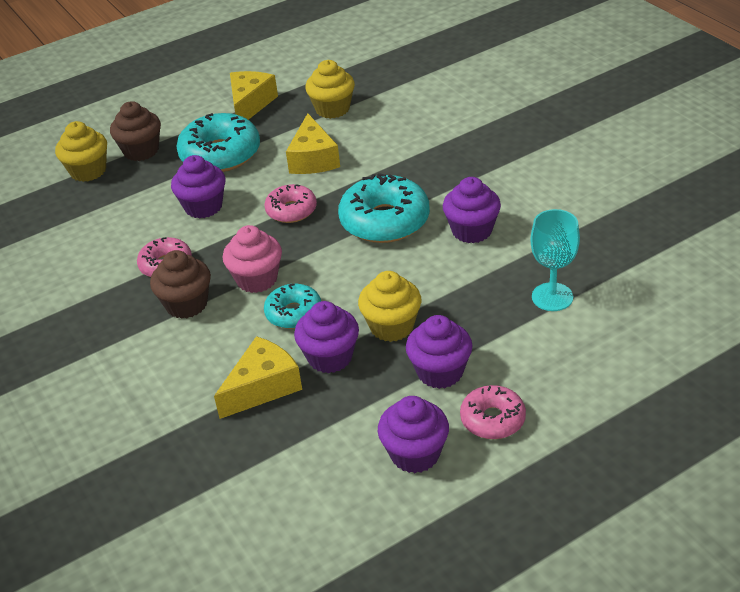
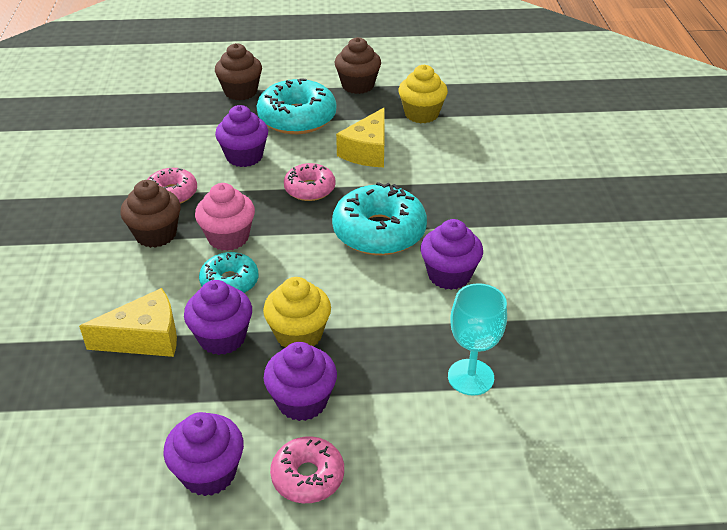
camera: 25 degrees right, 0 degrees up
yellow cupcake [55,121,107,182] -> none
yellow cheese [230,71,278,120] -> brown cupcake [335,37,381,94]

